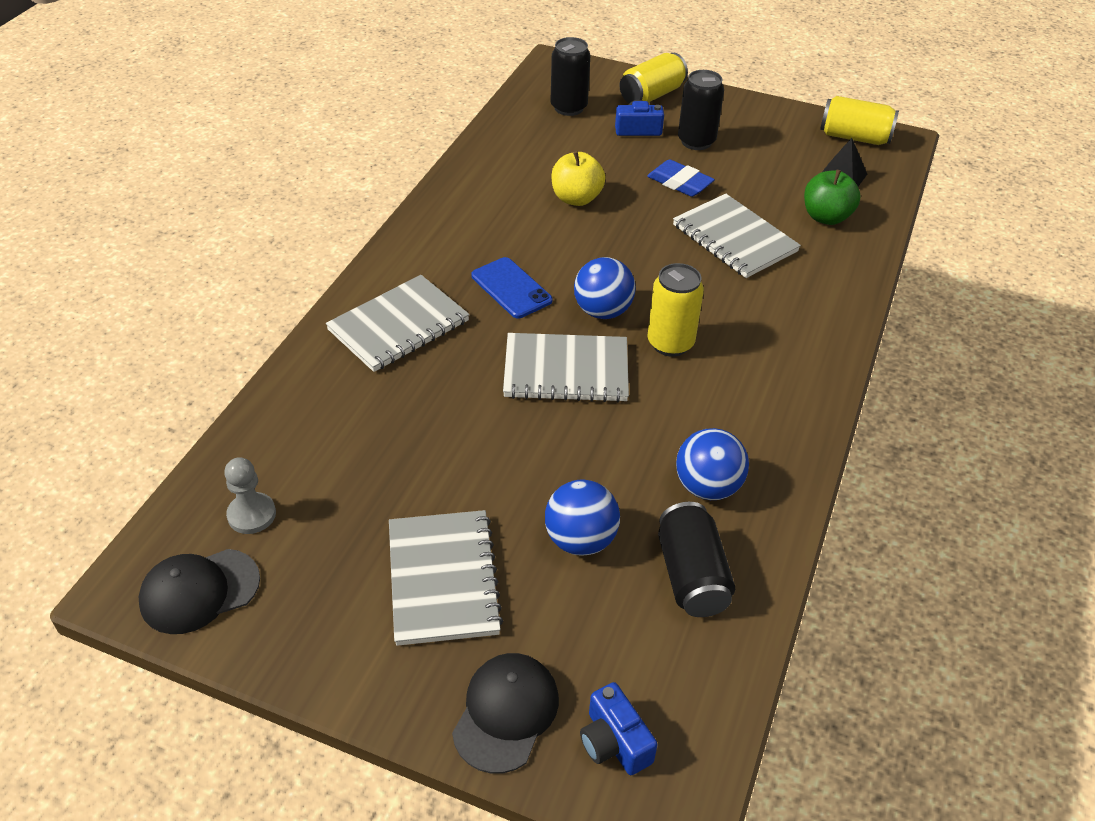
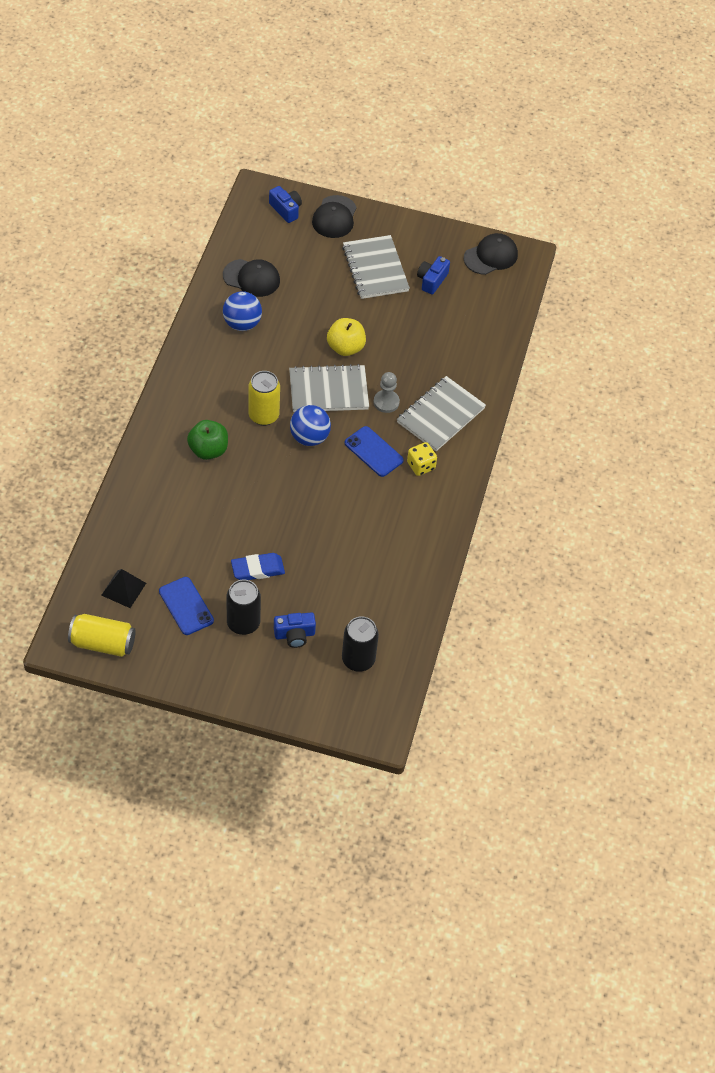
camera: 170 degrees right, 10 degrees up
grey pawn [224,457,276,534] -> grey pawn moved to [374,372,400,413]
blue ball [545,480,620,555] -> none
yellow apple [551,151,606,206] -> yellow apple moved to [327,318,366,356]
yellow can [619,53,688,103] -> none
blue eraser [647,159,715,197] -> blue eraser turned 45 degrees counterclockwise [231,553,285,580]
black can [658,502,735,617] -> black cap [223,259,280,297]
grey notebook [673,194,801,278] -> none
green apple [804,170,861,225] -> green apple moved to [187,420,228,460]
none -> blue phone [159,577,214,635]
none -> yellow dice [407,442,437,476]
none -> blue camera [417,256,450,295]

